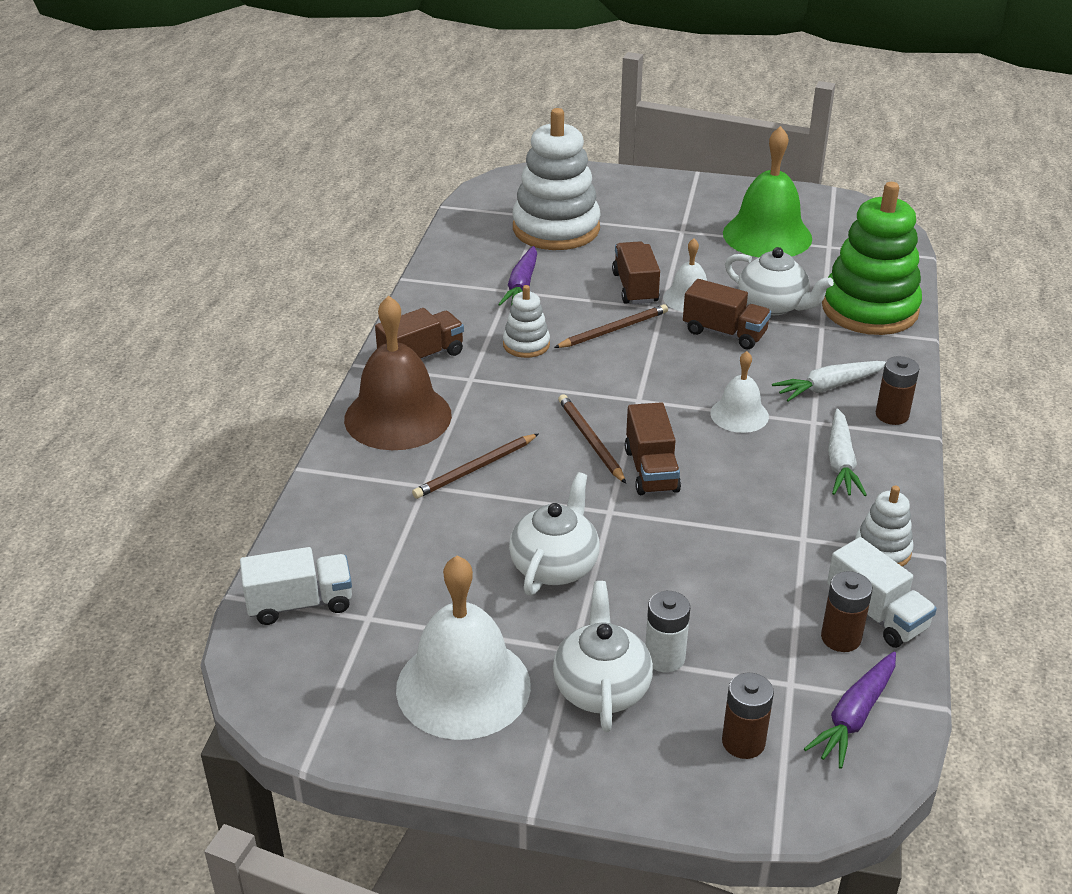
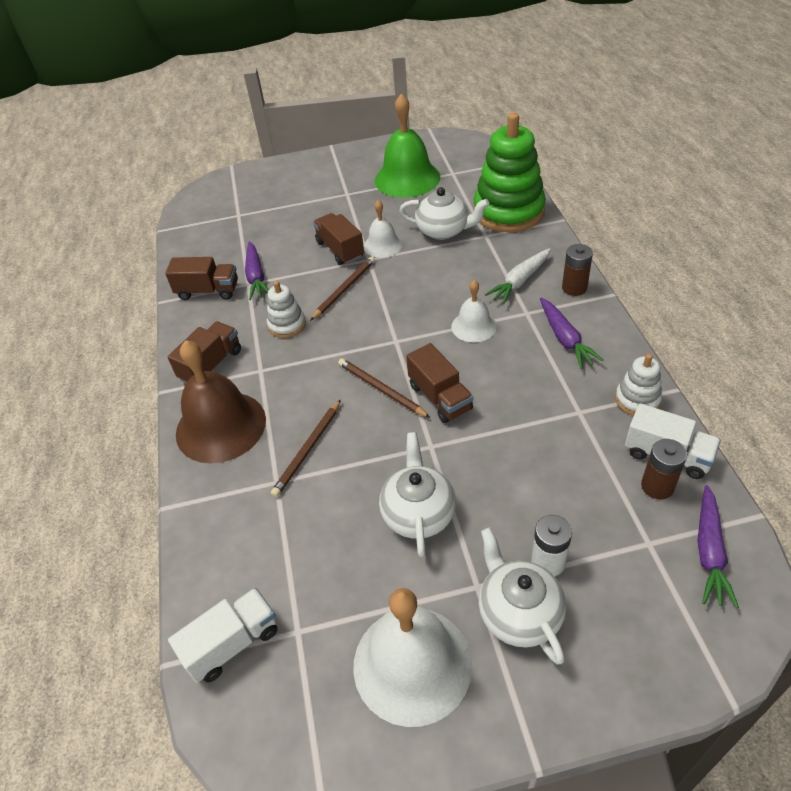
camera: 20 degrees left, 10 degrees up
white stacking toy [512,108,600,250] -> none
brown truck [683,279,771,349] -> brown truck moved to [165,257,238,300]
brown battery [722,672,774,759] -> none
white carrot [828,408,867,496] -> purple carrot [540,298,604,369]

